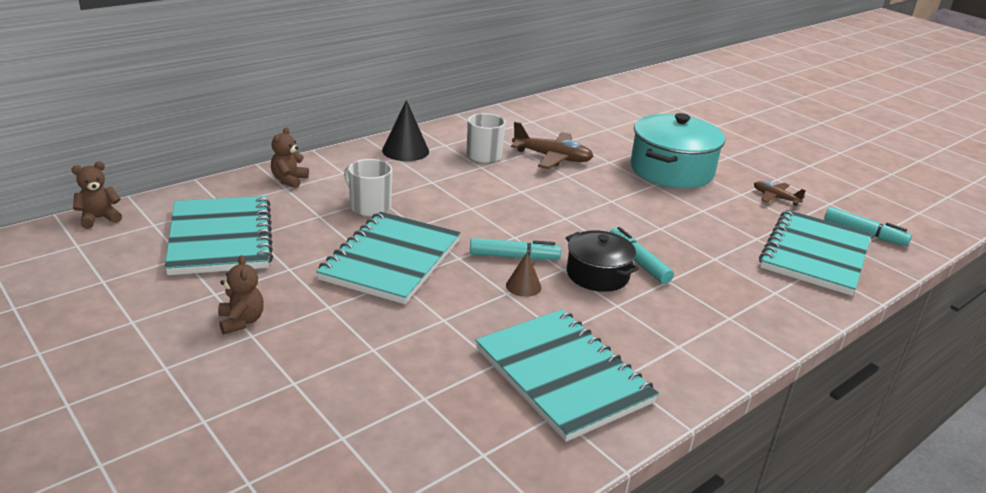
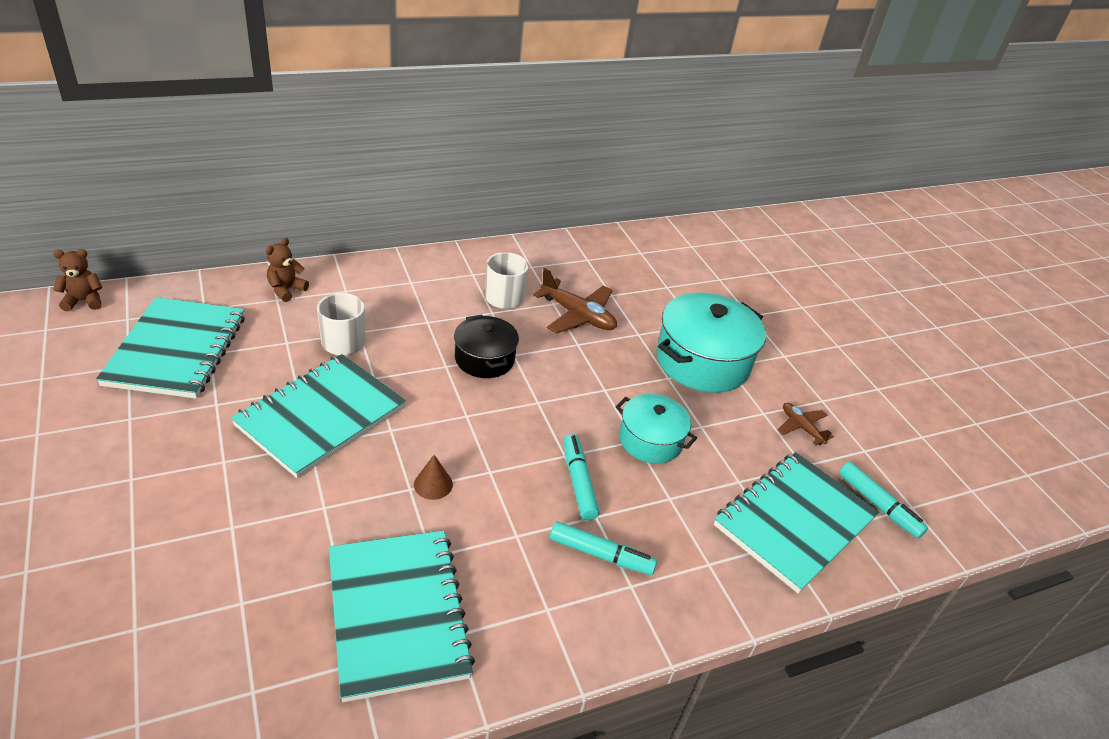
camera: 15 degrees right, 10 degrees up
brown teddy bear [218,255,264,335] -> none
black cone [382,100,429,161] -> none
turquoise marker [470,238,561,260] -> turquoise marker moved to [550,521,657,575]
black pot [566,230,639,292] -> black pot moved to [454,315,519,378]
none -> turquoise pot [616,394,697,464]

